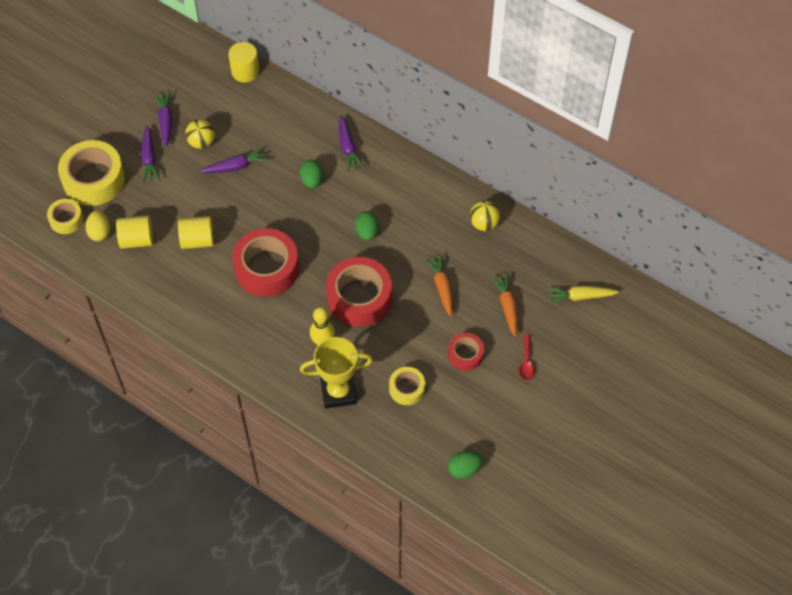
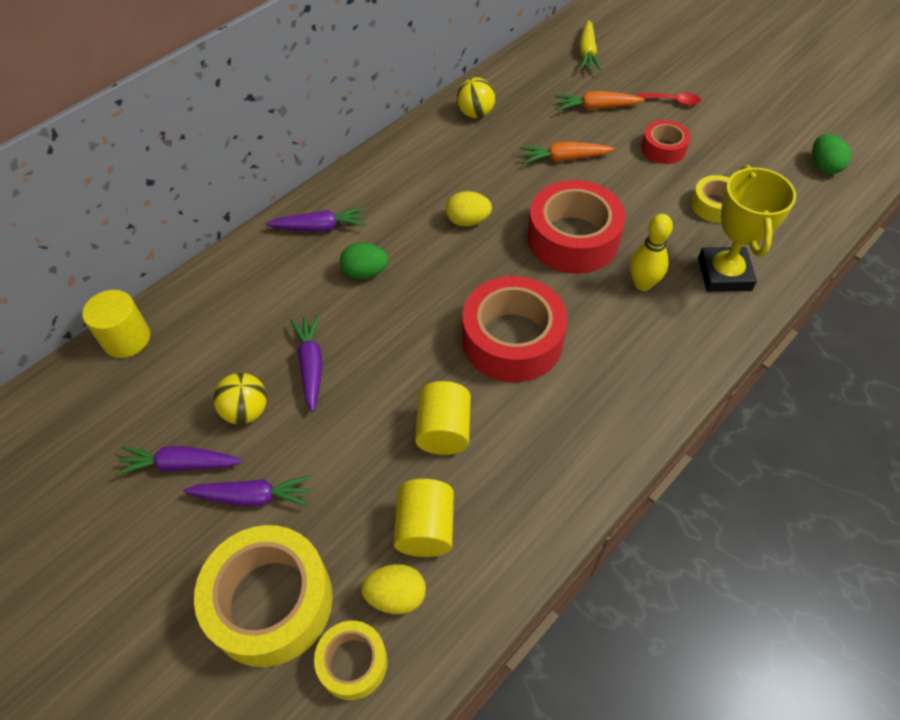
camera: 80 degrees left, 5 degrees down
green egg [355,211,379,241] -> yellow egg [446,191,492,226]

